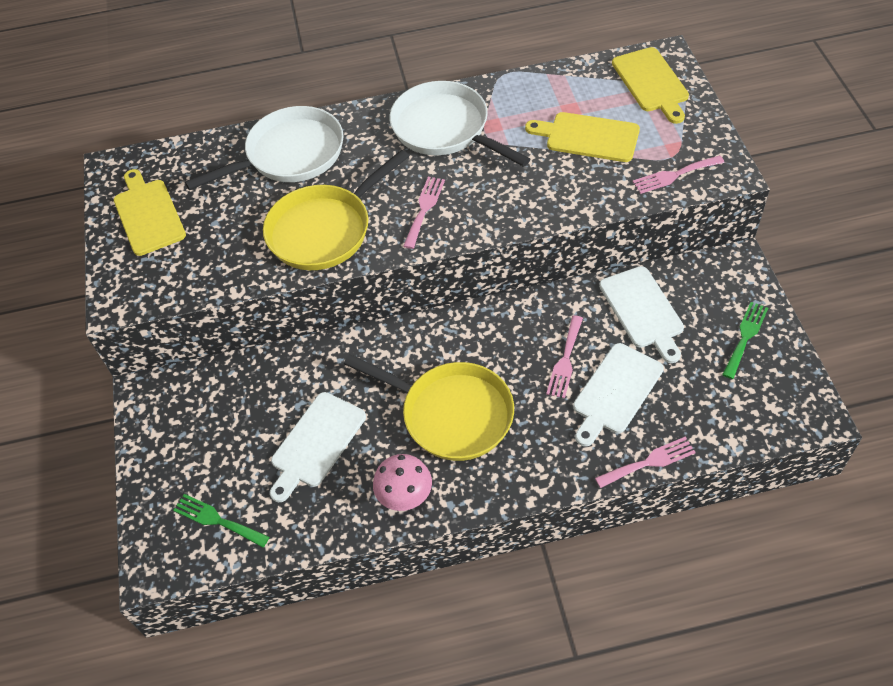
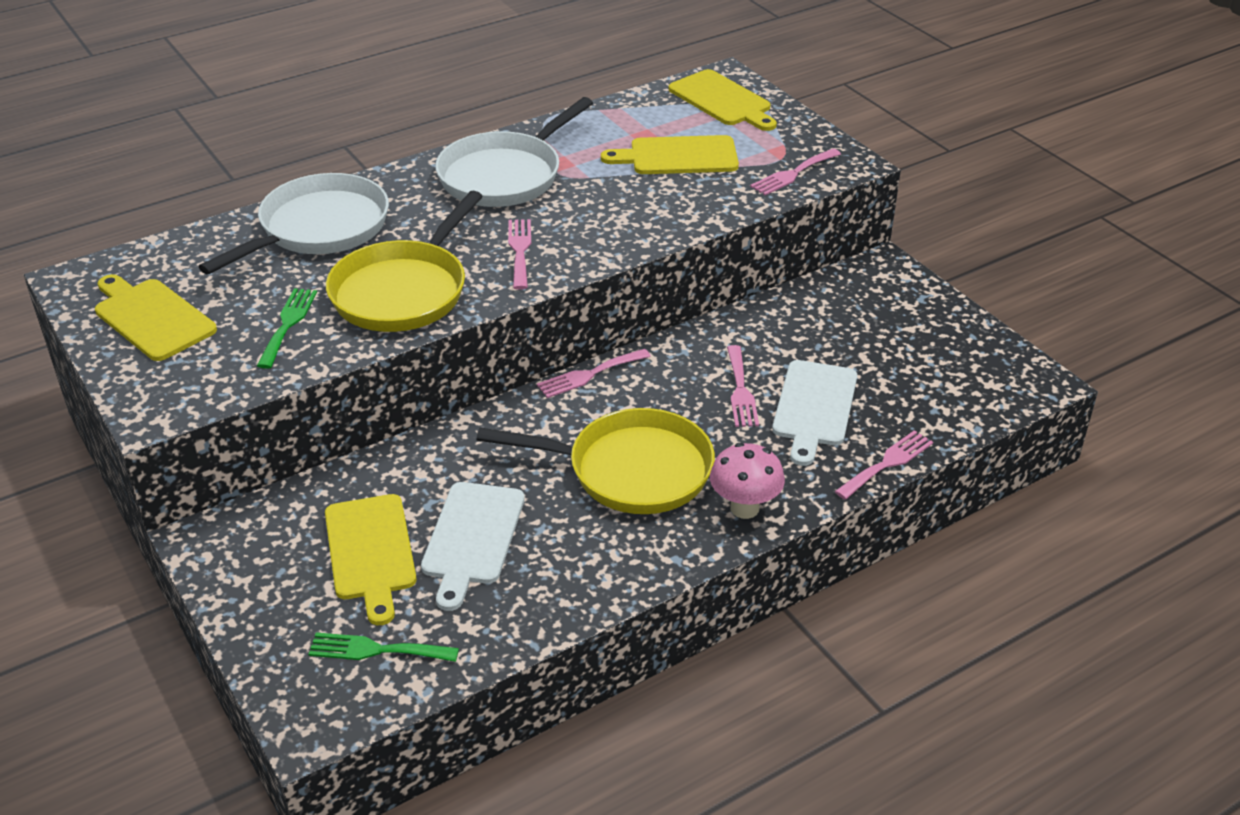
camera: 25 degrees left, 15 degrees down
pink mushroom [373,454,432,511] -> pink mushroom moved to [710,443,785,519]
white pan [390,81,530,167] -> white pan turned 75 degrees counterclockwise [435,97,593,207]
white cutting board [599,266,684,363] -> none
green fork [722,302,768,379] -> green fork moved to [257,288,317,369]
none -> yellow cutting board [325,494,416,625]
none -> pink fork [537,349,651,398]

